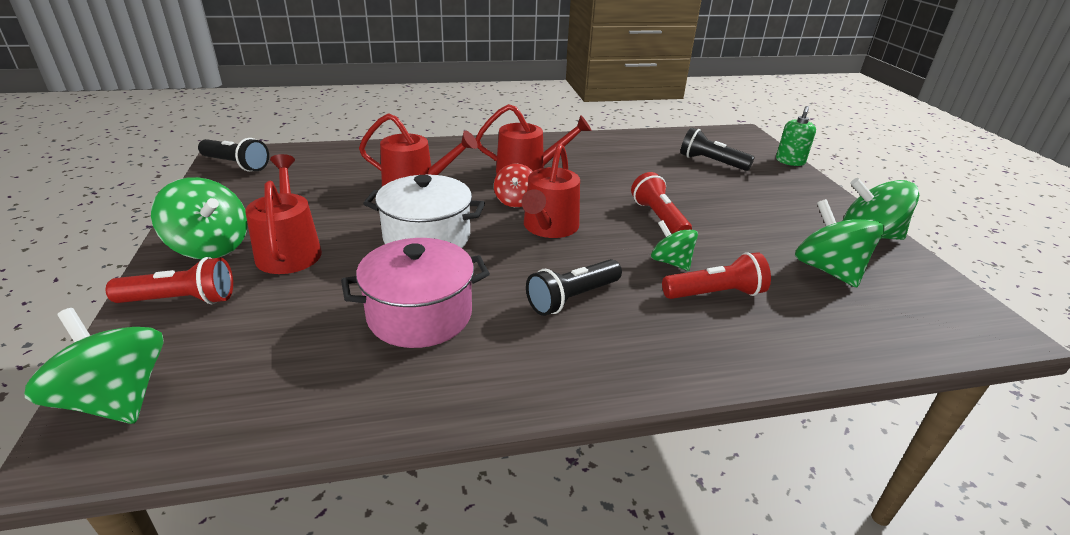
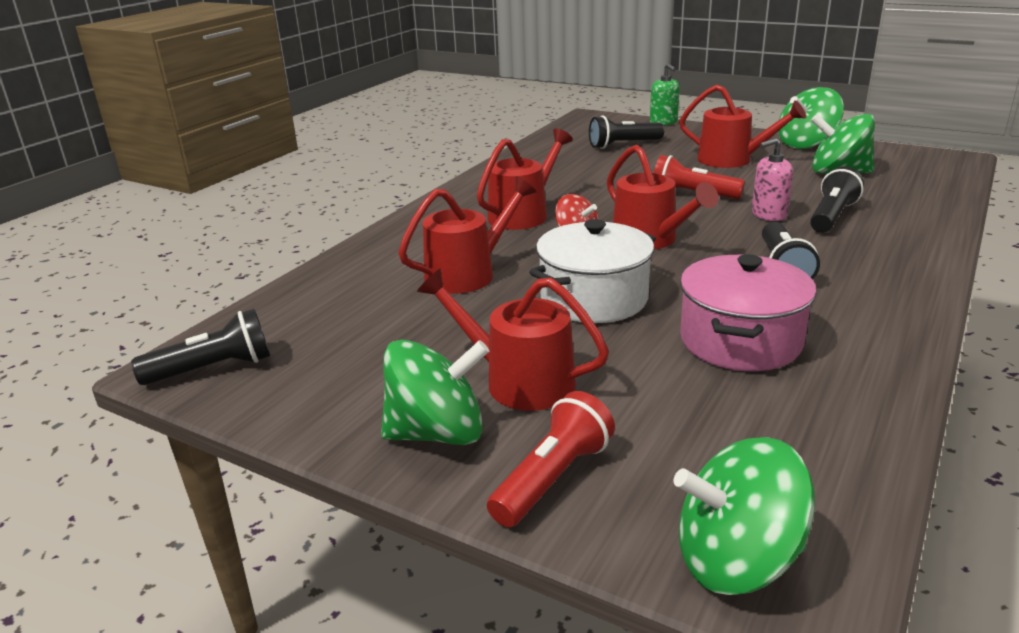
camera: 45 degrees left, 5 degrees down
green spinning top [651,220,698,271] -> pink soap dispenser [752,138,793,221]
red flashlight [662,252,771,299] -> black flashlight [810,166,864,233]
none -> red watering can [679,84,806,168]

